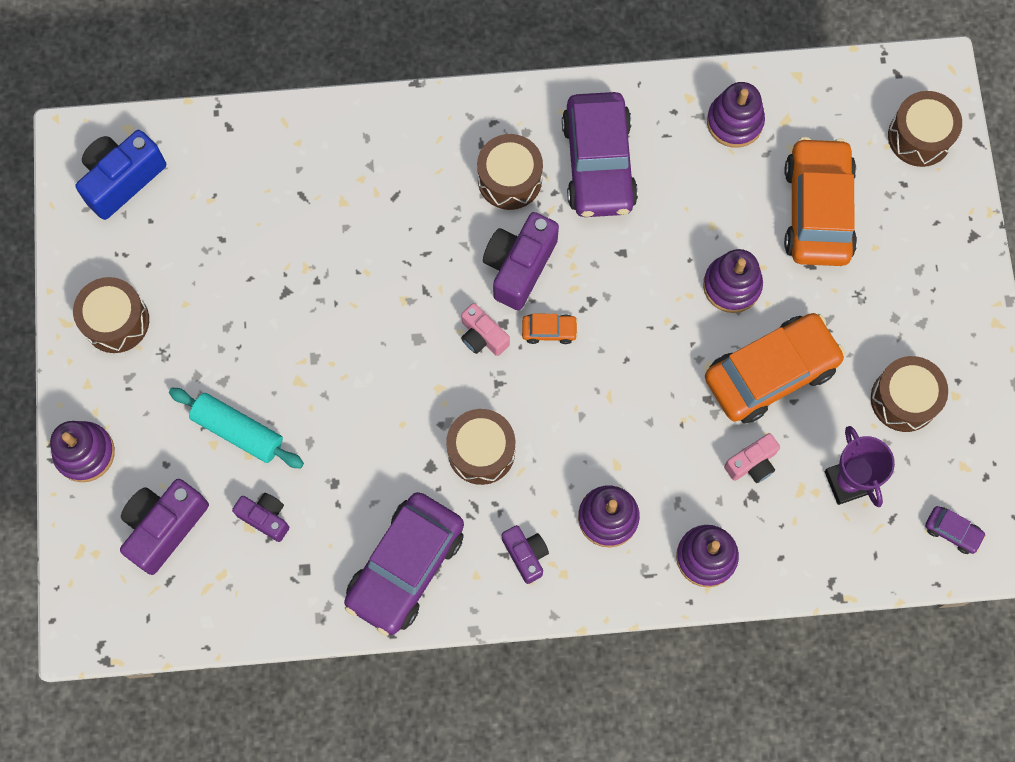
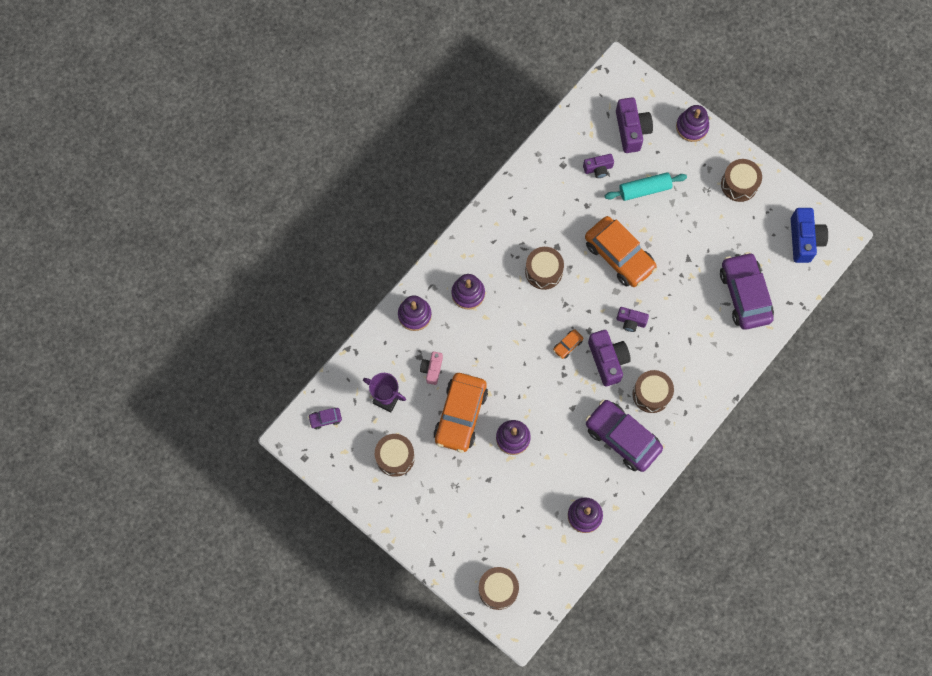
camera: 135 degrees right, 0 degrees up
purple car [344,492,464,636] -> purple car moved to [720,252,774,330]
pink camera [461,303,510,356] -> none
purple camera [502,525,549,584] -> purple camera moved to [617,307,649,332]
orange car [784,137,857,266] -> orange car moved to [585,216,657,287]

